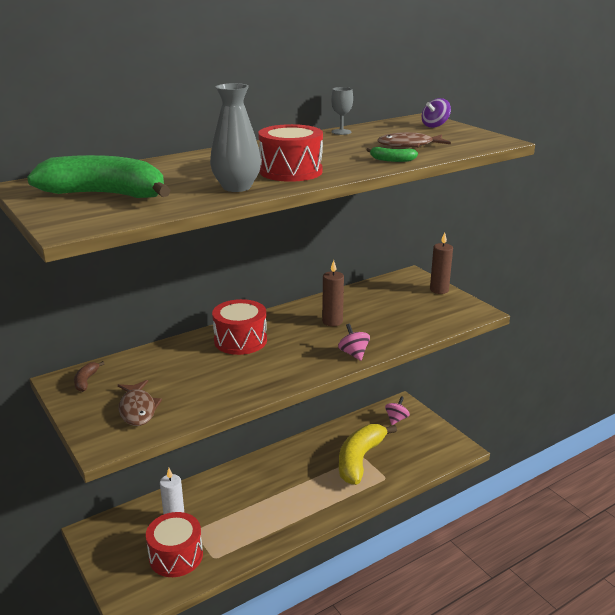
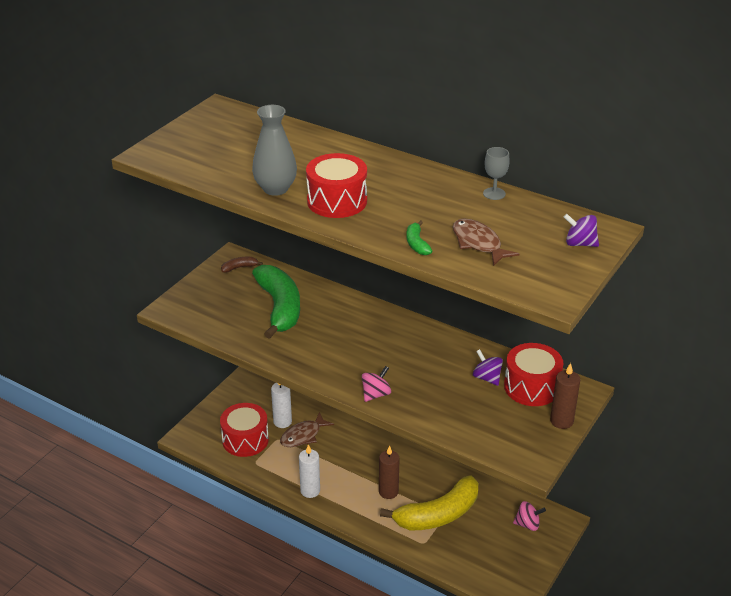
camera: 65 degrees right, 10 degrees up
green banana [27,155,171,198] -> green banana moved to [252,265,300,339]
brown fish [118,380,162,426] -> brown fish moved to [280,412,334,447]
red drum [212,299,267,355] -> red drum moved to [504,343,564,406]
brown candle [322,260,344,326] -> brown candle moved to [379,445,400,499]
yellow banana [339,424,397,485] -> yellow banana turned 150 degrees clockwise [380,476,478,531]
none -> white candle [299,444,320,498]
none -> purple spinning top [473,349,503,386]

